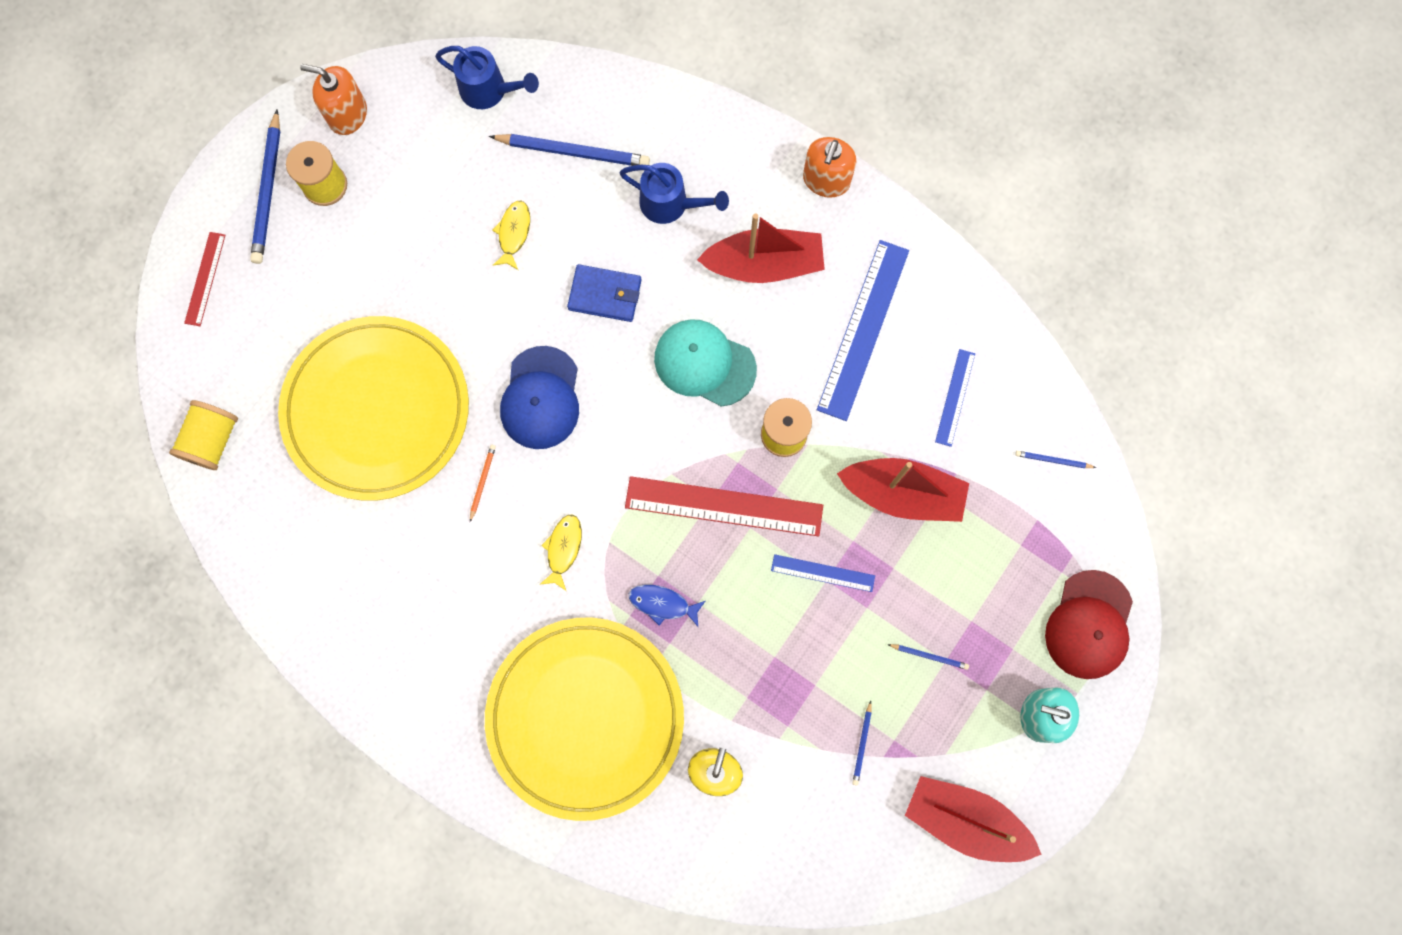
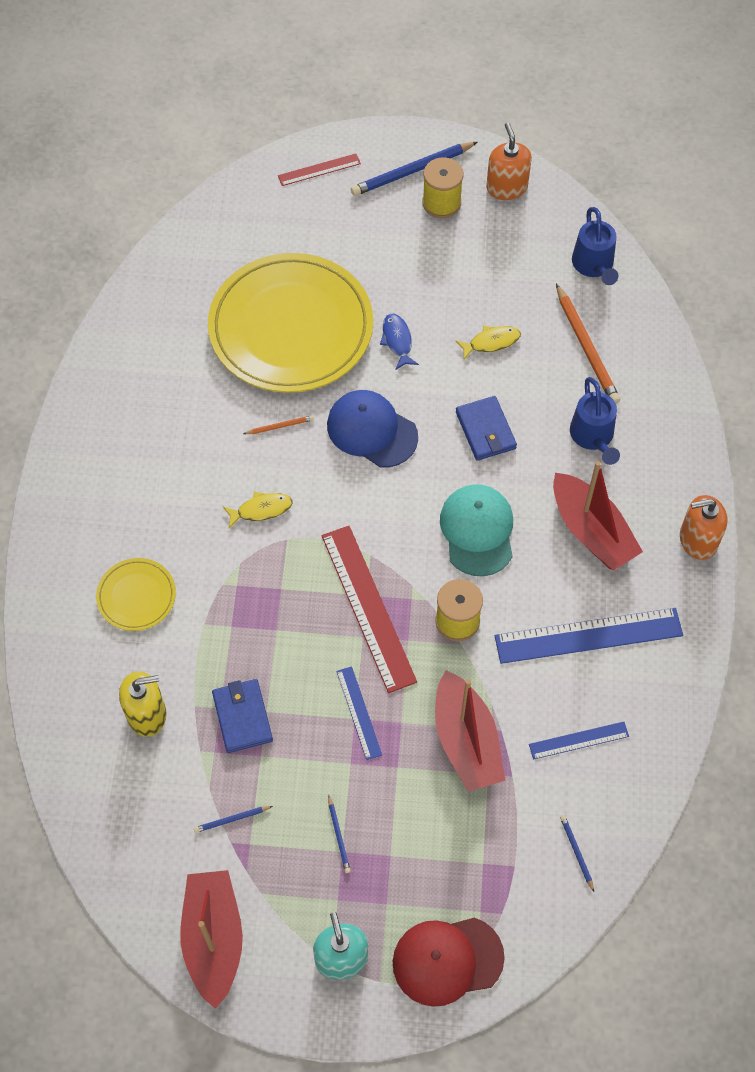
camera: 60 degrees right, 15 degrees down
yellow spool [169,400,238,470] -> none
yellow plate [485,617,684,821] -> yellow plate [96,558,176,631], size x0.44
blue pencil [489,134,650,166] -> orange pencil [556,284,620,403]
blue cap [500,346,579,449] -> blue cap turned 60 degrees clockwise [327,390,418,468]
blue fish [629,584,705,627] -> blue fish moved to [380,313,419,370]
none -> blue wallet [212,679,273,753]

